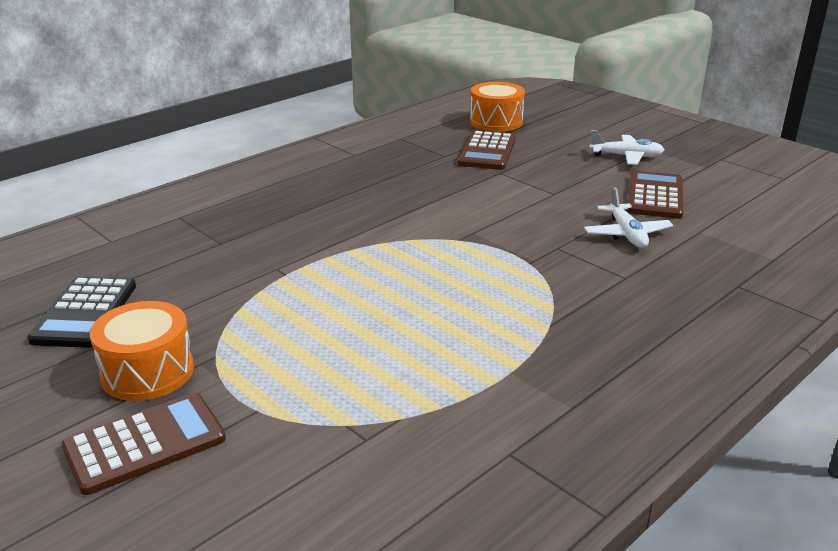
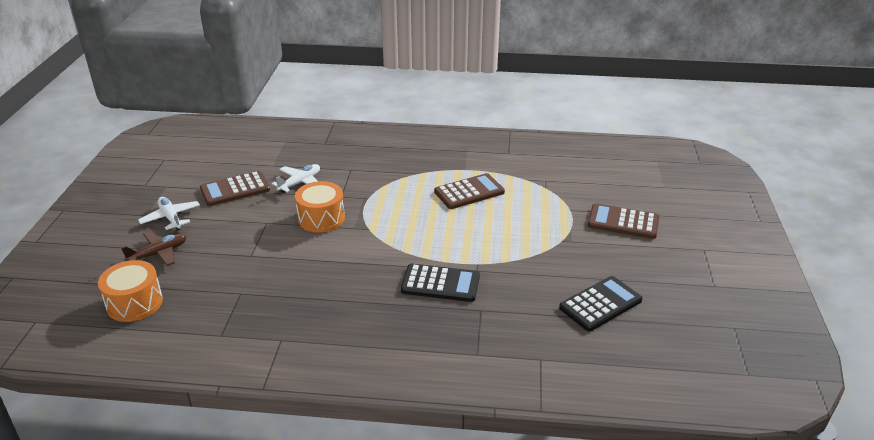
camera: 130 degrees left, 5 degrees up
orange drum [90,301,194,401] -> orange drum moved to [295,181,345,232]
brown calculator [458,130,516,170] -> brown calculator moved to [434,173,505,209]
none -> brown plane [121,231,187,266]
none -> black calculator [401,264,480,302]

